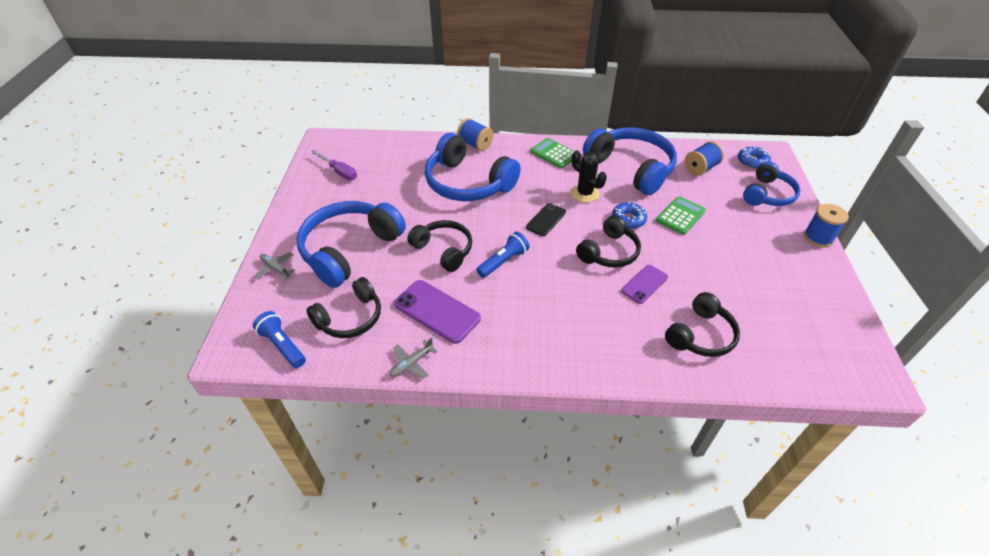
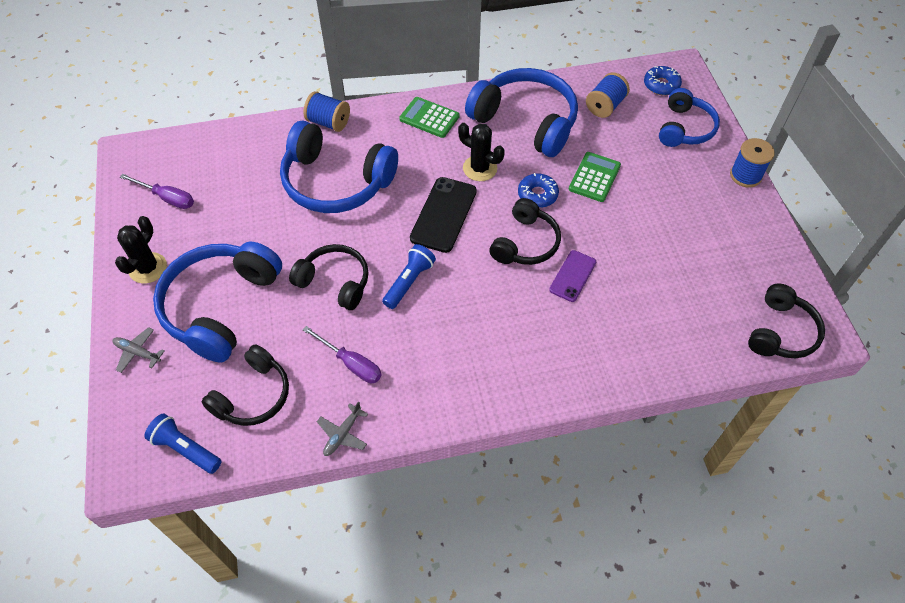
camera: 15 degrees left, 10 degrees up
purple phone [394,280,481,344] -> purple screwdriver [303,326,382,383]
black phone [526,203,566,236] -> black phone [410,177,477,253], size x1.60
black headphones [665,292,740,357] -> black headphones moved to [748,284,825,358]
none -> black cactus [115,216,167,283]

